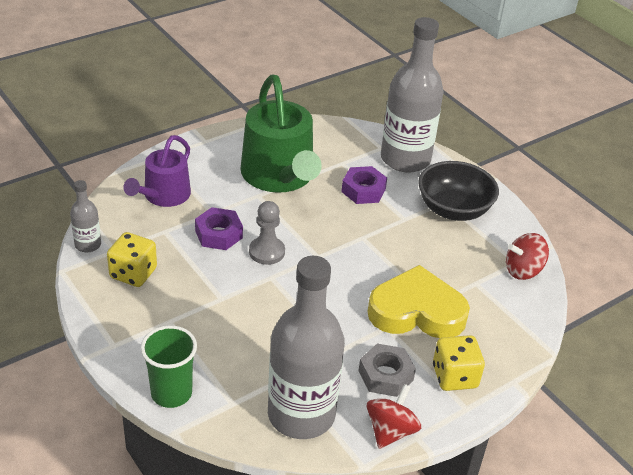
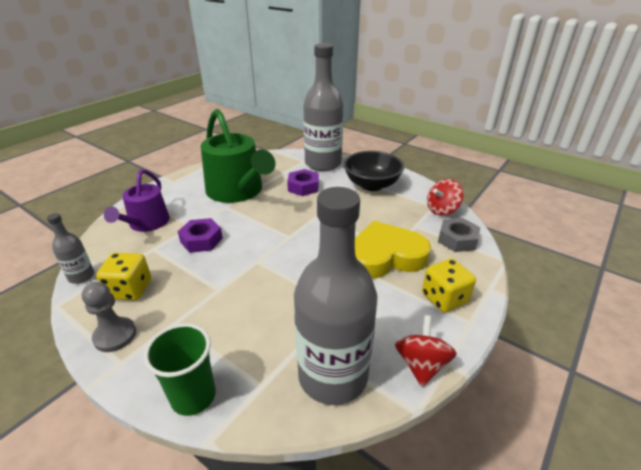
camera: 15 degrees left, 5 degrees down
grey pawn [249,201,285,265] -> grey pawn moved to [82,282,136,352]
grey nut [358,344,416,397] -> grey nut moved to [438,218,480,252]

